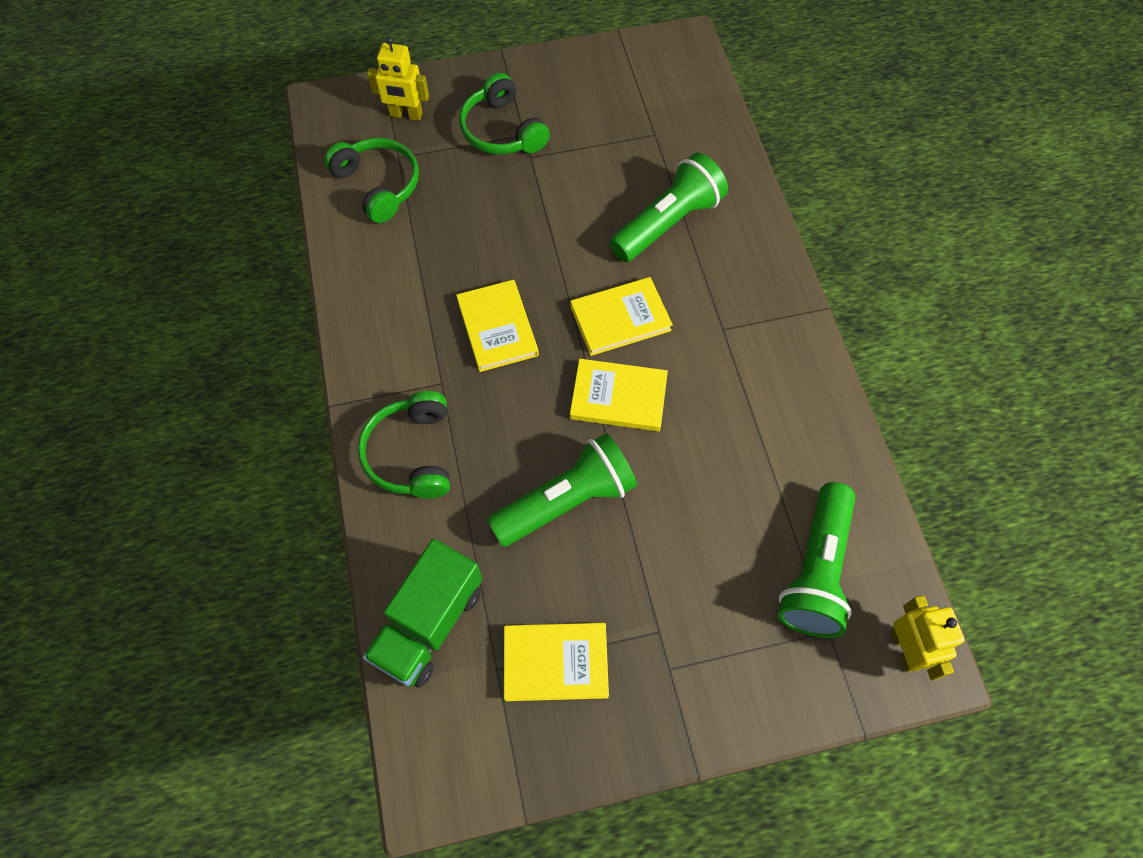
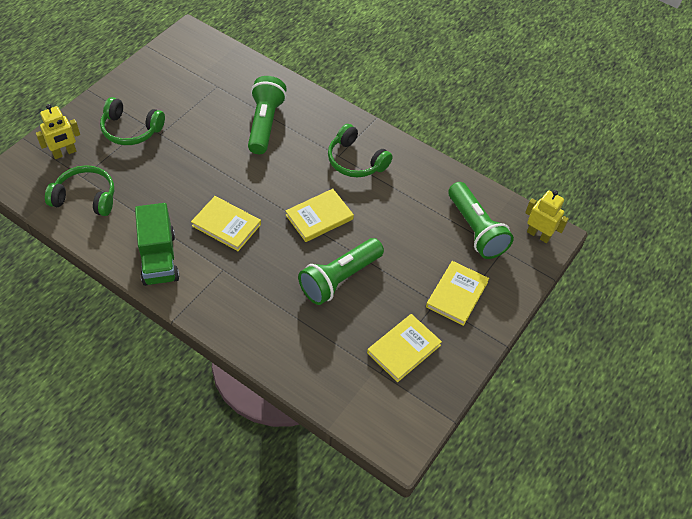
camera: 45 degrees left, 10 degrees down
green headphones [358,391,450,498] -> green headphones moved to [328,124,393,177]
green truck [363,539,482,688] -> green truck moved to [135,203,179,286]
green flashlight [487,433,637,547] -> green flashlight turned 150 degrees counterclockwise [298,238,384,305]
yellow book [570,277,673,356] -> yellow book moved to [426,261,489,326]

